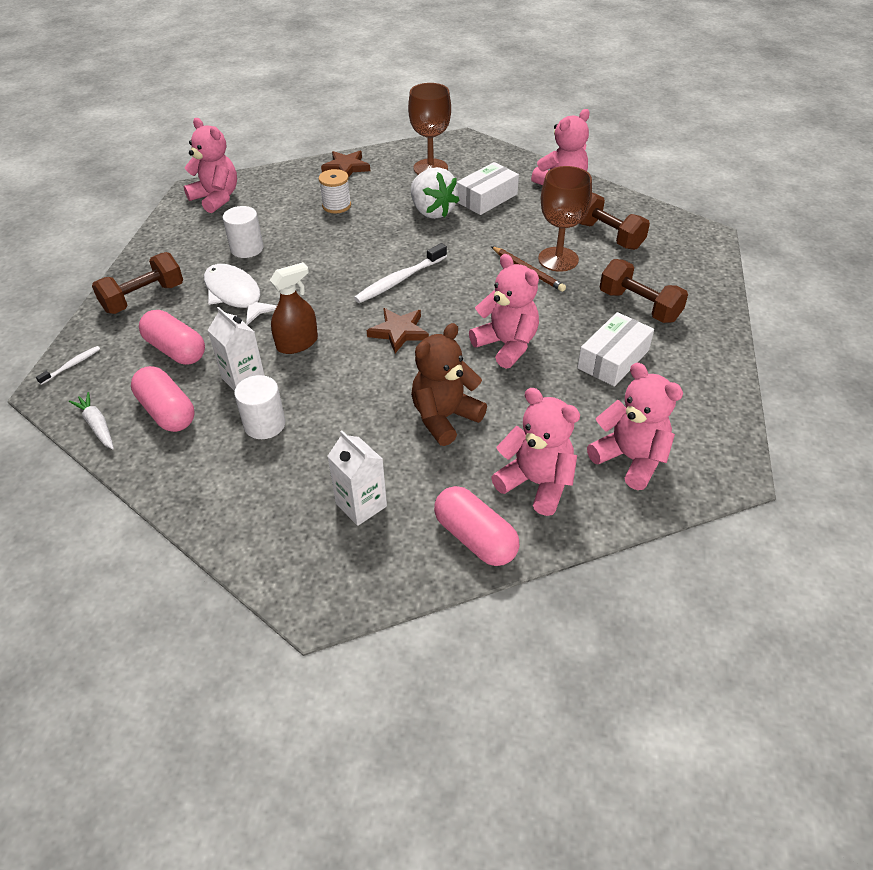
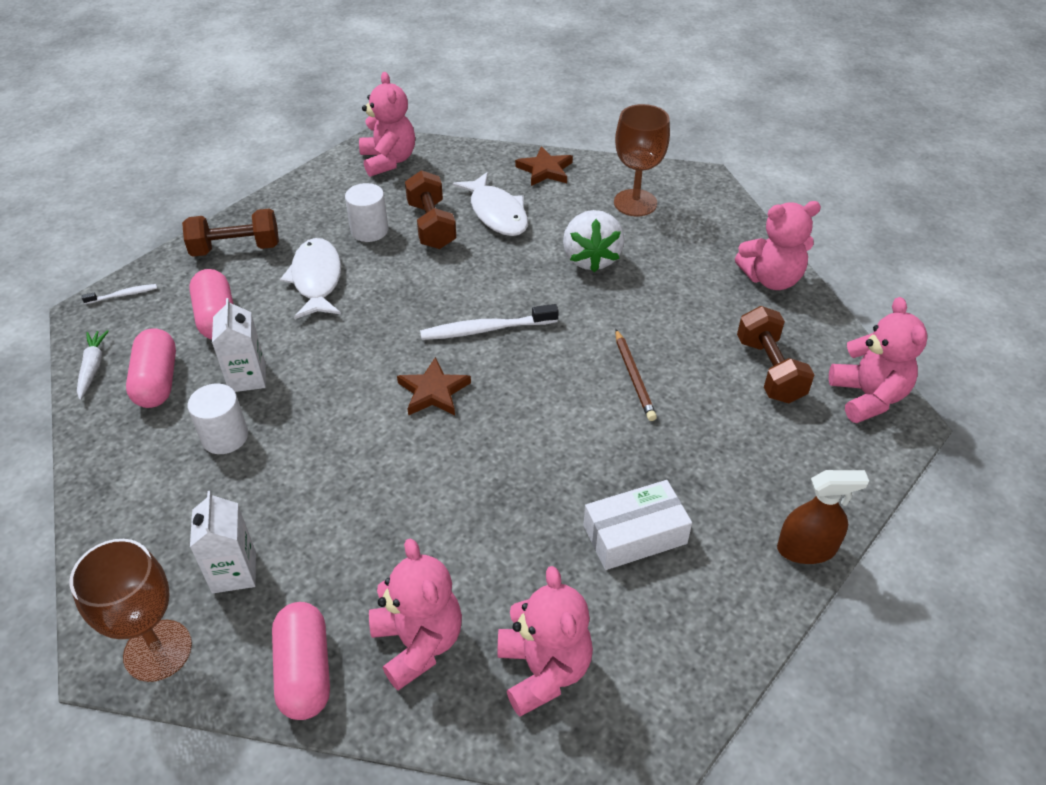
camera: 30 degrees right, 0 degrees up
brown spray bottle [270,262,318,354] -> brown spray bottle moved to [777,470,869,564]
white spool [319,169,351,213] -> white fish [453,172,528,236]
brown teddy bear [411,323,487,446] -> none
white box [457,162,519,215] -> none
pink teddy bear [469,254,539,369] -> pink teddy bear moved to [829,297,927,423]
brown goblet [538,166,592,272] -> brown goblet moved to [70,539,192,682]
brown dumbbell [600,259,688,323] -> brown dumbbell moved to [405,170,456,249]

